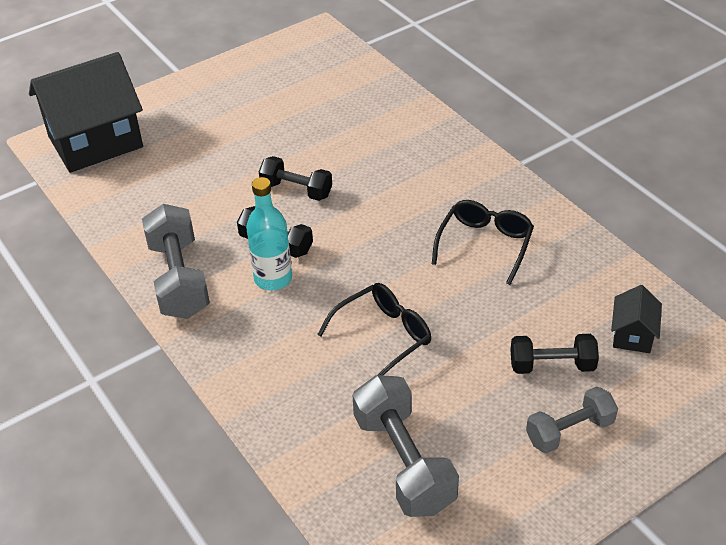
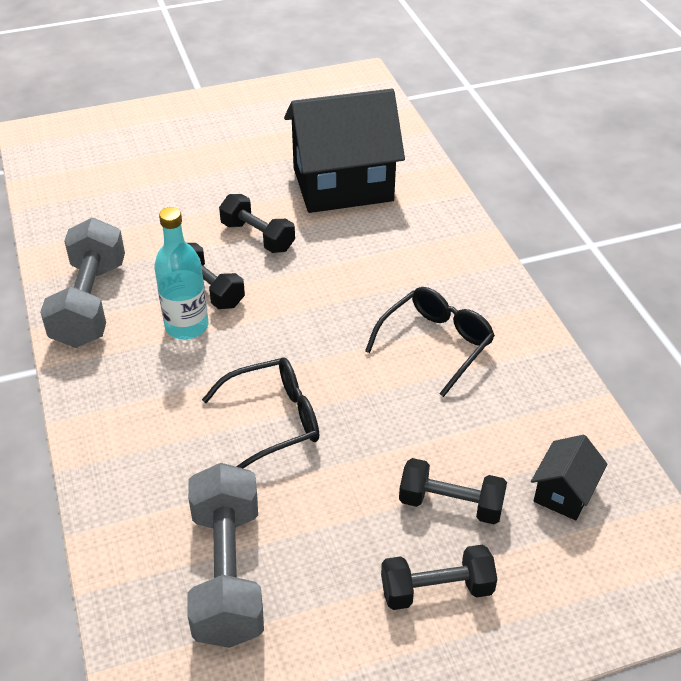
camera: 15 degrees right, 0 degrees up
black house [29,52,143,173] -> black house moved to [284,89,405,213]
grey dumbbell [526,386,618,453] -> black dumbbell [381,545,497,610]

